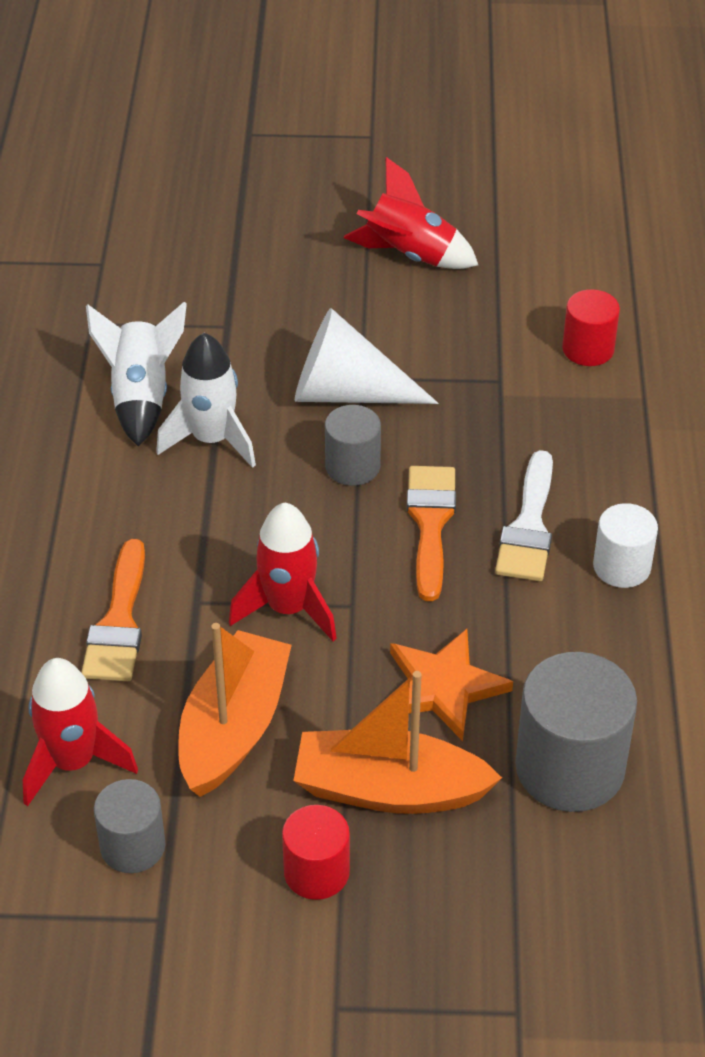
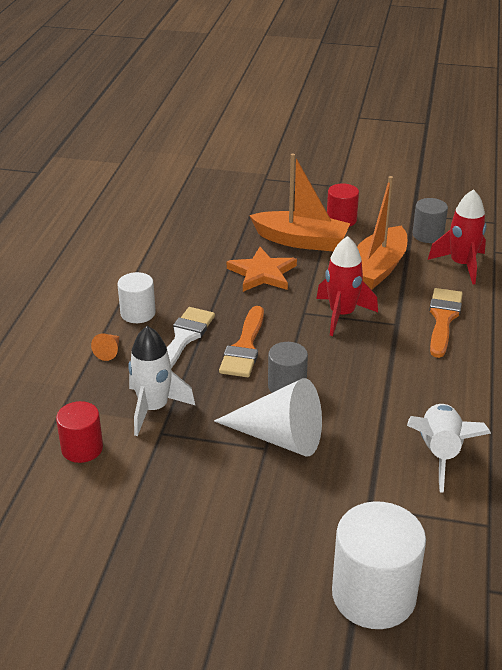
camera: 170 degrees left, 10 degrees down
white rocket [156,333,256,468] -> white rocket moved to [128,326,195,436]
red rocket [343,157,478,269] -> none
grey cylinder [515,652,637,812] -> none
none -> orange cone [91,333,120,361]
none -> white cylinder [332,502,426,629]

